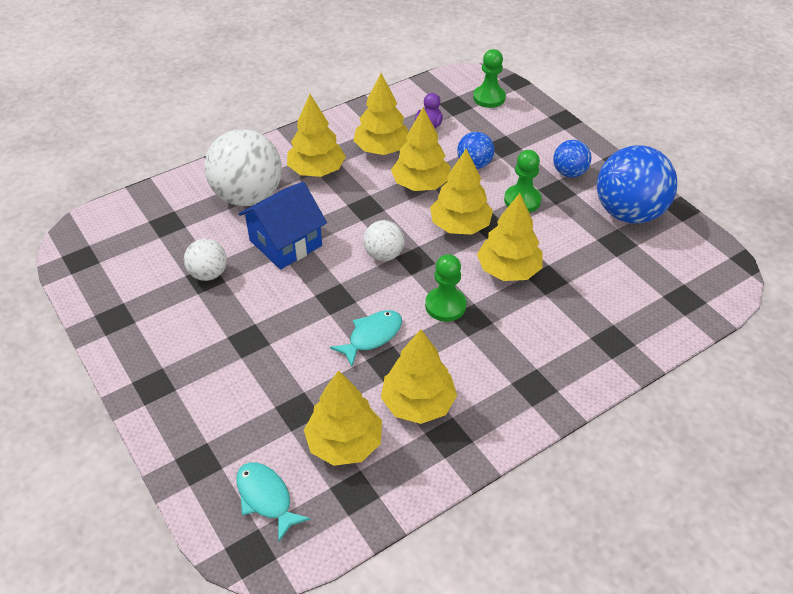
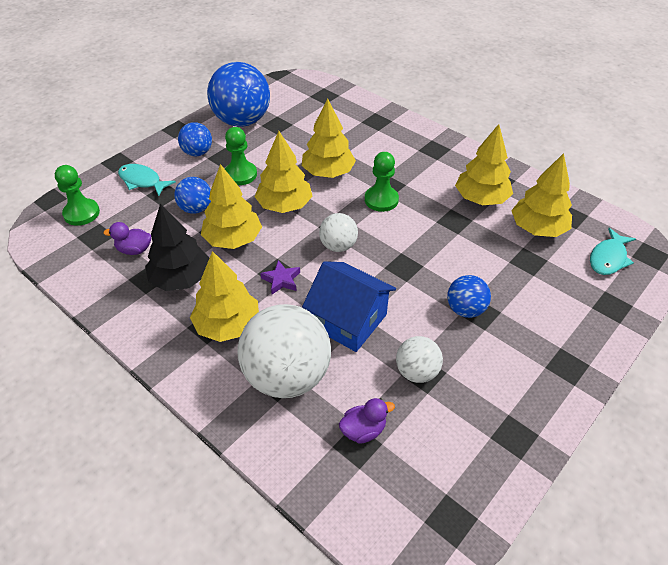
camera: 105 degrees left, 0 degrees up
turquoise fish [330,310,402,367] -> turquoise fish moved to [118,164,176,196]
yellow tree [353,73,408,155] -> black tree [145,203,209,291]
none -> purple star [260,260,300,294]
none -> purple duck [339,398,395,444]
none -> blue ball [447,275,491,318]

